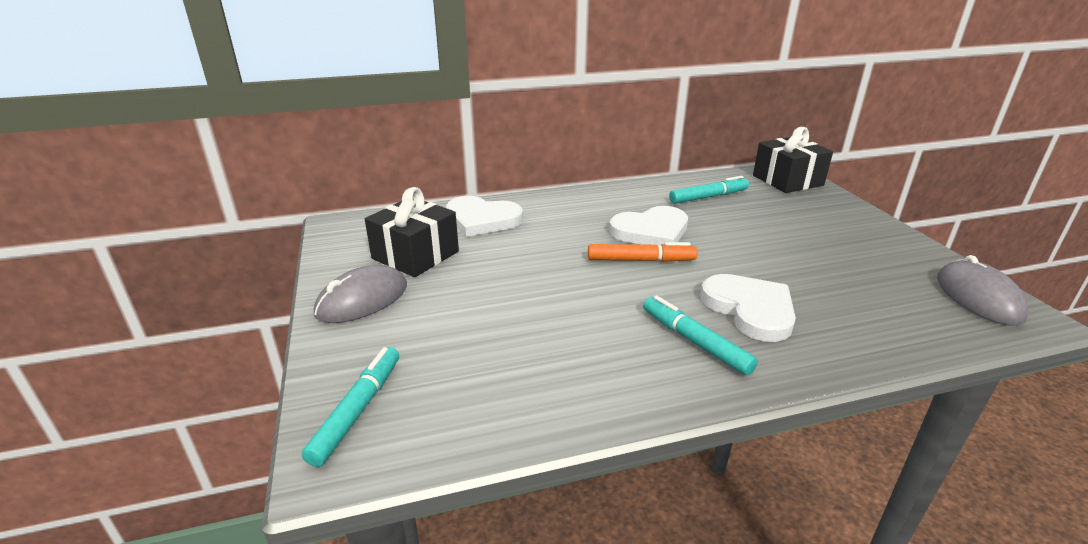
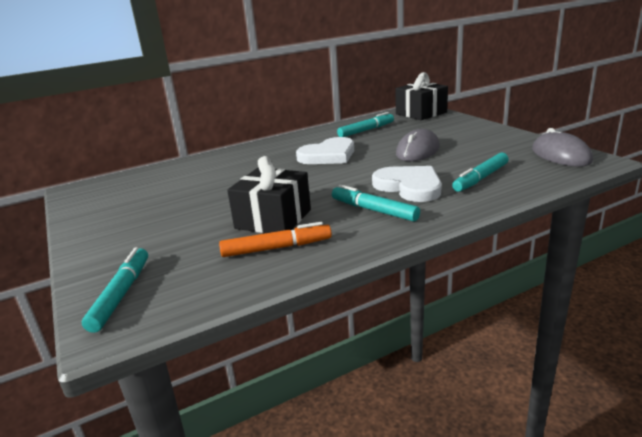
camera: 10 degrees left, 5 degrees down
grey mouse [314,265,407,323] -> grey mouse moved to [396,129,440,161]
black gift [365,187,459,277] -> black gift moved to [227,156,311,233]
white heart [446,196,523,237] -> none
orange marker [588,242,697,262] -> orange marker moved to [219,222,332,257]
none -> turquoise marker [452,153,509,192]

